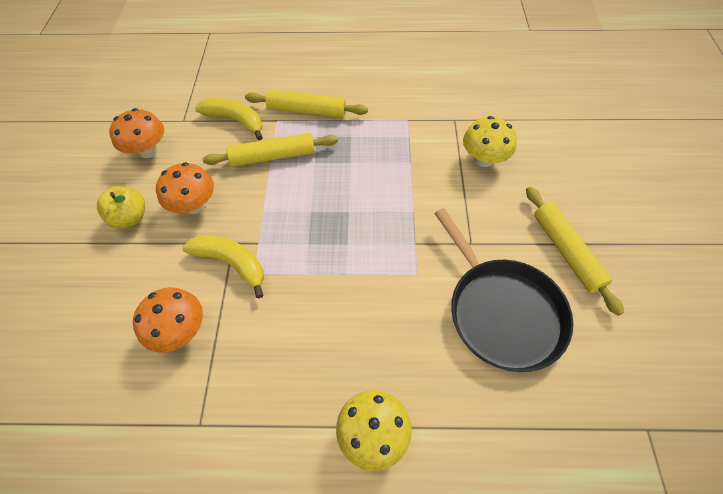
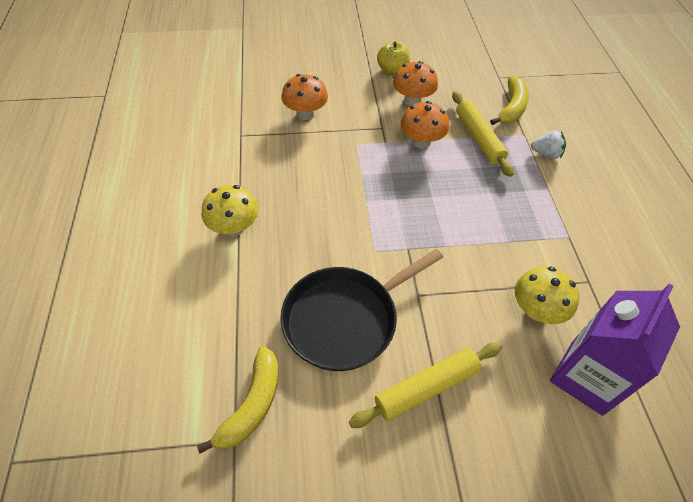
camera: 80 degrees right, 5 degrees down
orange mushroom [109,108,164,158] -> orange mushroom moved to [401,101,449,149]
yellow banana [182,235,264,298] -> yellow banana moved to [197,346,278,454]
yellow rolling pin [245,90,368,118] -> white strawberry [531,131,566,159]
none -> purple carton [550,284,680,416]

